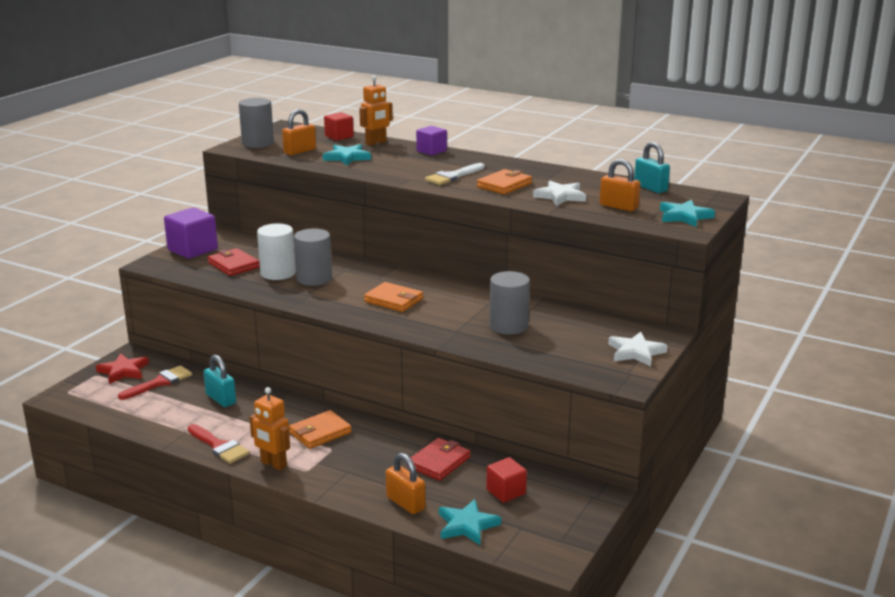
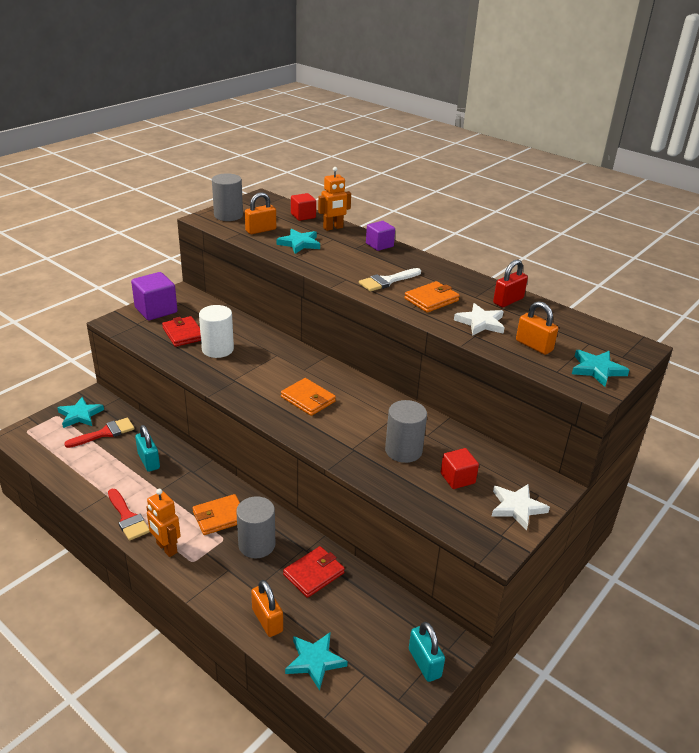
camera: 10 degrees right, 10 degrees up
red star [96,353,149,384] -> turquoise star [57,397,104,428]
grey cylinder [294,228,332,286] -> grey cylinder moved to [236,496,275,558]
red cube [486,457,527,503] -> red cube moved to [441,448,479,489]
turquoise padlock [634,142,670,193] -> turquoise padlock moved to [409,622,445,682]
none -> red padlock [493,260,528,307]

